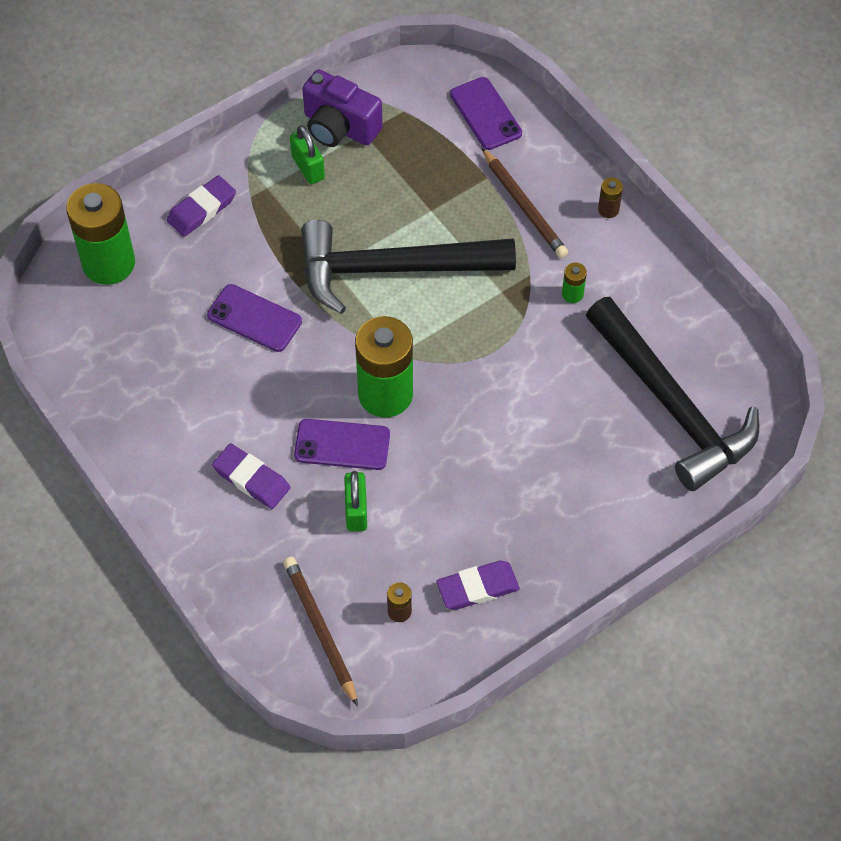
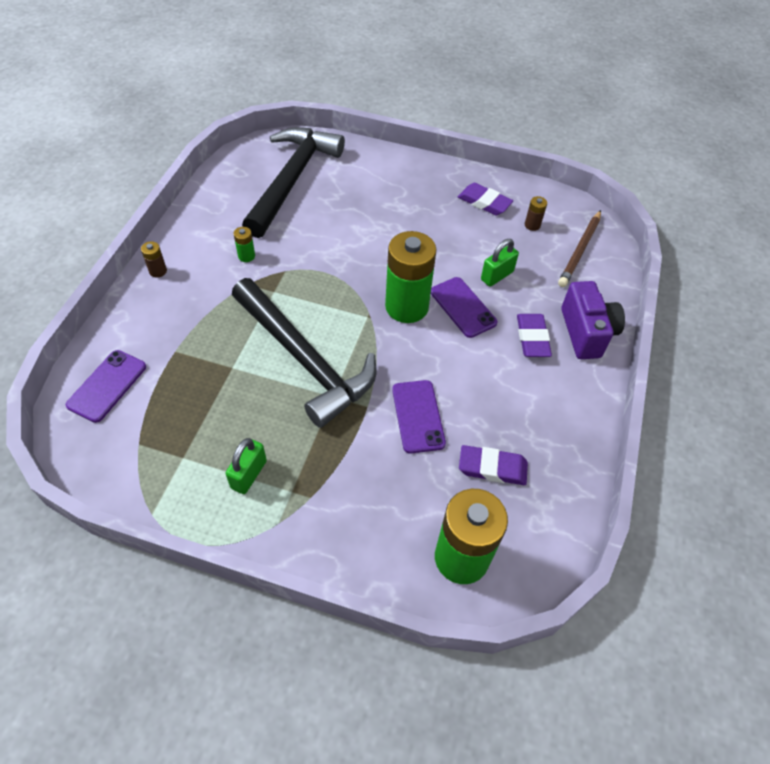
camera: 130 degrees left, 5 degrees down
purple eraser [167,175,236,237] -> purple eraser moved to [459,445,528,485]
purple camera [302,69,383,147] -> purple camera moved to [561,281,625,359]
brown pencil [482,148,568,258] -> none

